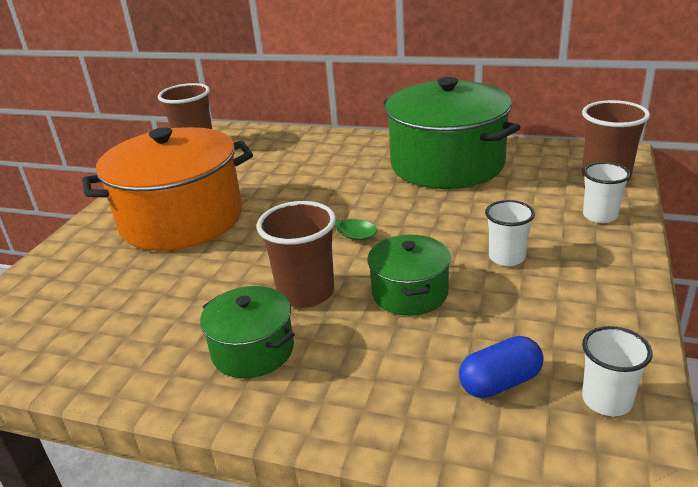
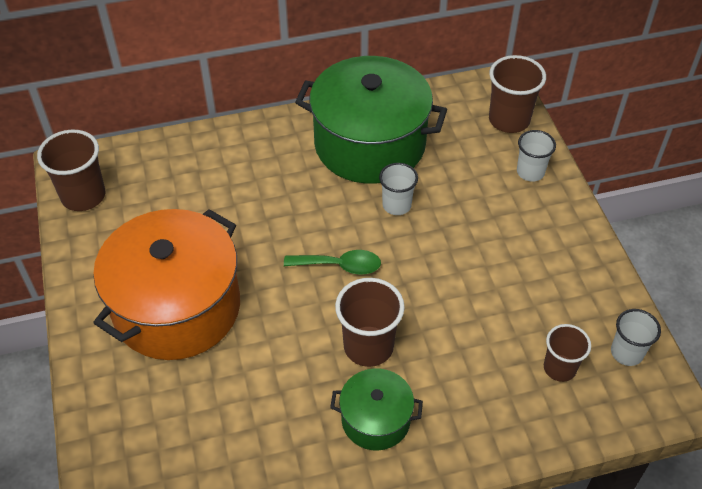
camera: 35 degrees left, 20 degrees up
green pot [368,235,451,316] -> none
blue capsule [459,336,543,398] -> brown cup [544,324,591,382]
white cup [485,200,535,266] -> white cup moved to [379,163,418,215]

